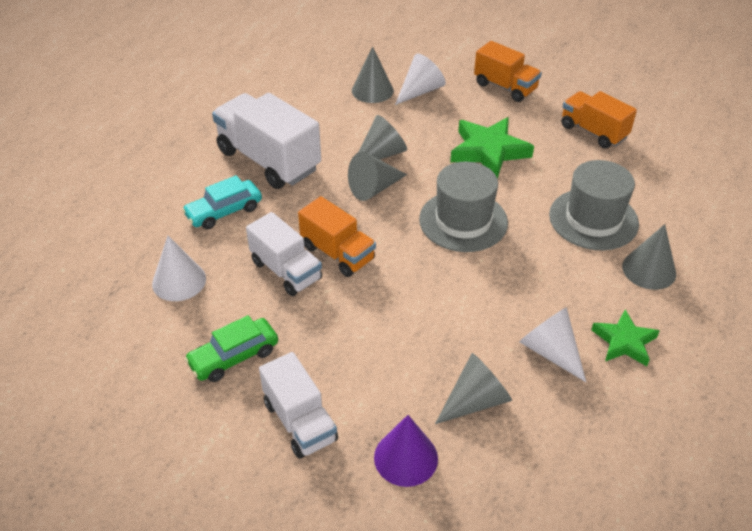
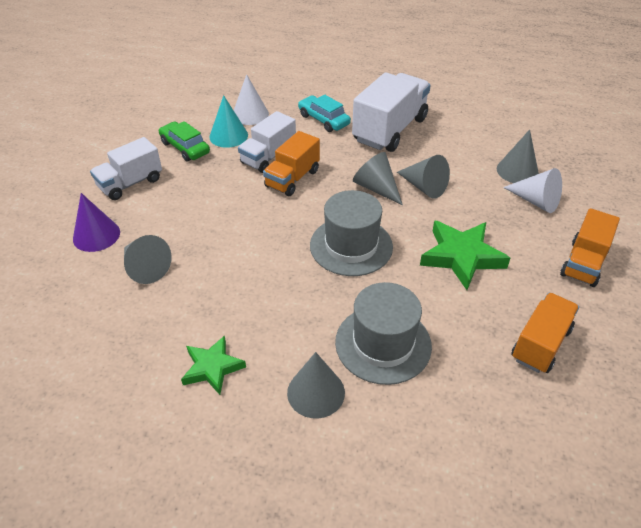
camera: 80 degrees right, 0 degrees up
white cone [519,308,586,382] -> none
none -> turquoise cone [209,95,248,148]

